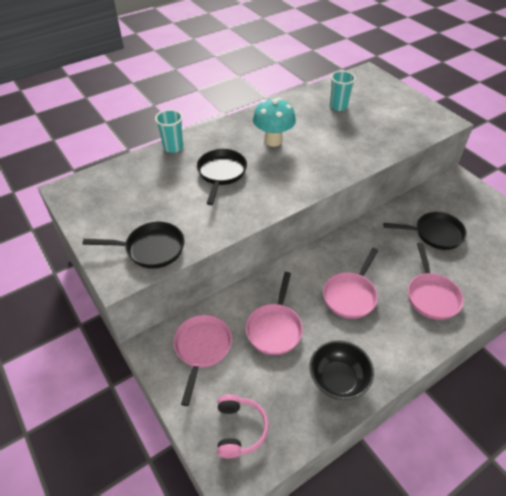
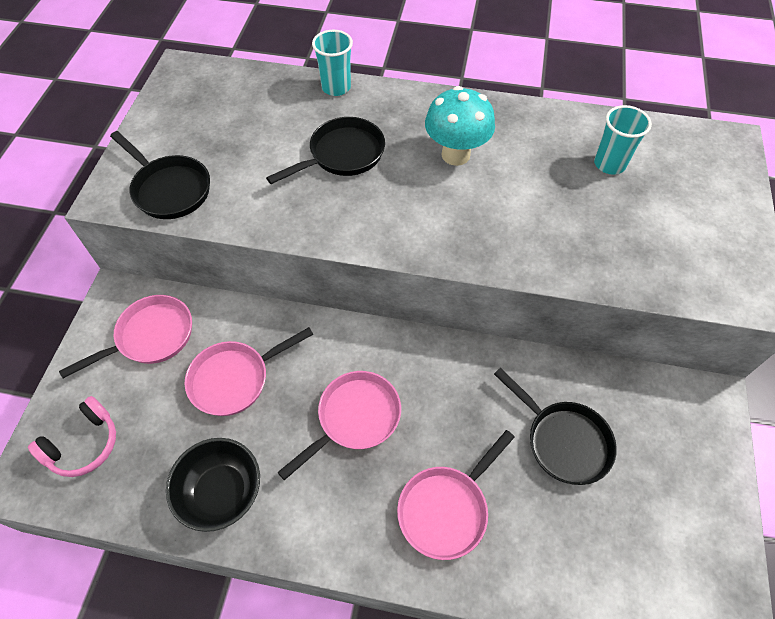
camera: 45 degrees right, 10 degrees up
pink pan [323,248,378,319] -> pink pan turned 150 degrees clockwise [278,371,401,480]

